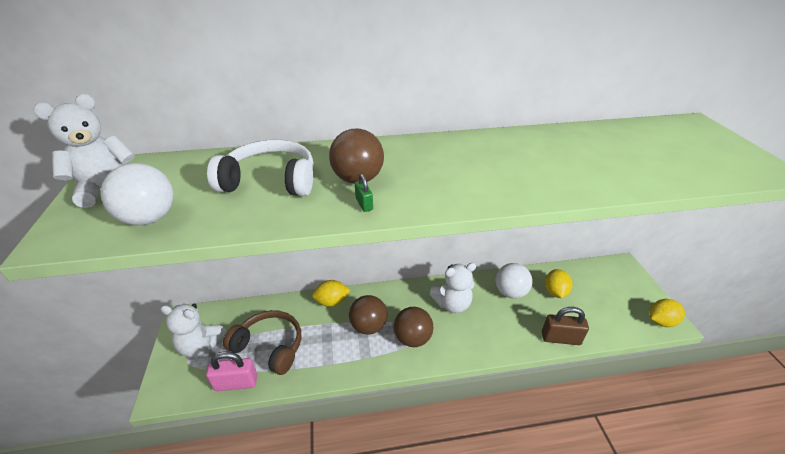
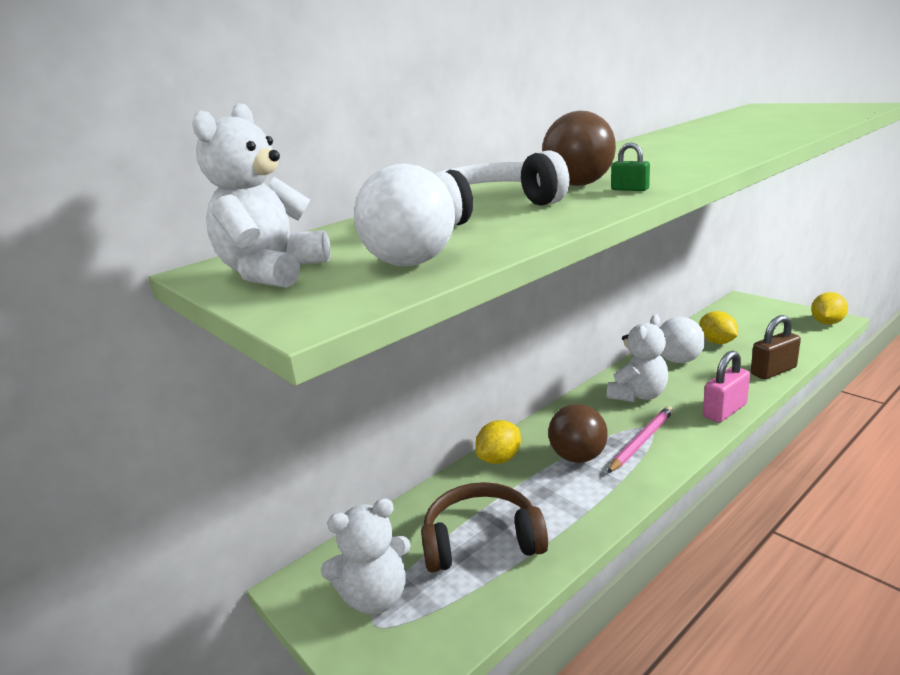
camera: 30 degrees left, 15 degrees down
pink padlock [206,351,257,391] -> pink padlock moved to [703,351,750,423]
brown ball [394,307,433,347] -> pink pencil [607,406,673,473]

